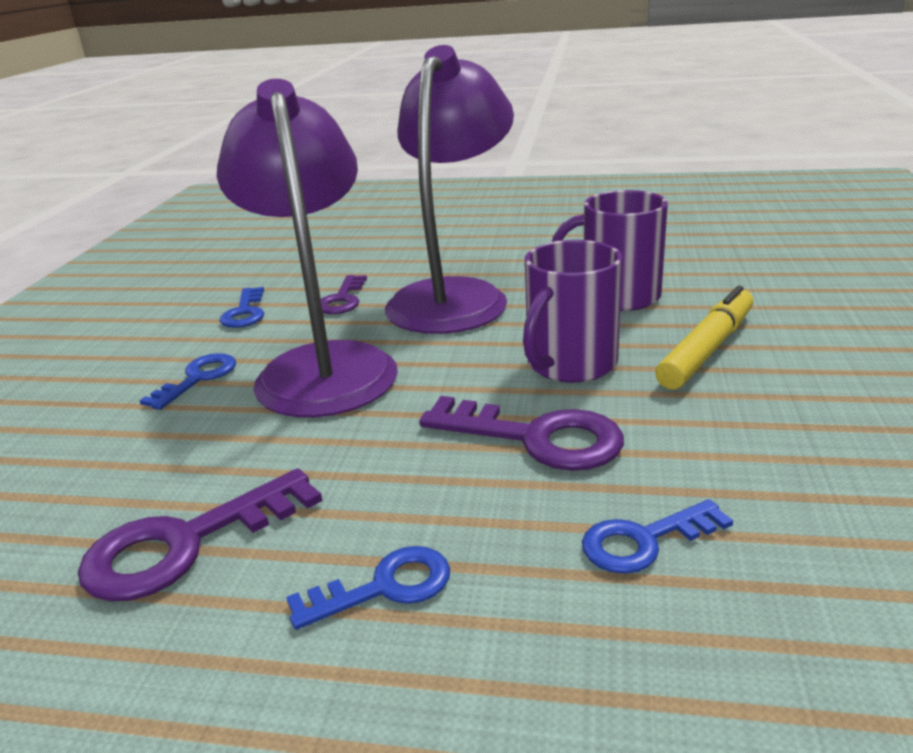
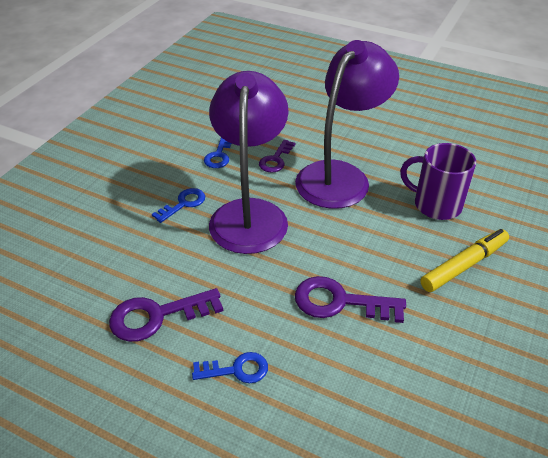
camera: 15 degrees right, 15 degrees up
purple key [419,396,624,471] -> purple key turned 150 degrees clockwise [295,276,406,323]
purple mug [523,240,622,383] -> none
blue key [582,499,733,574] -> none

